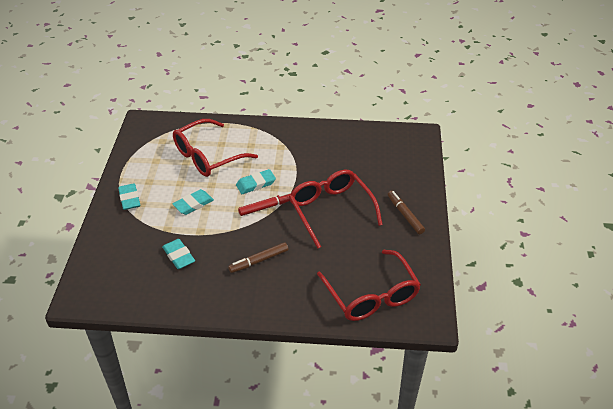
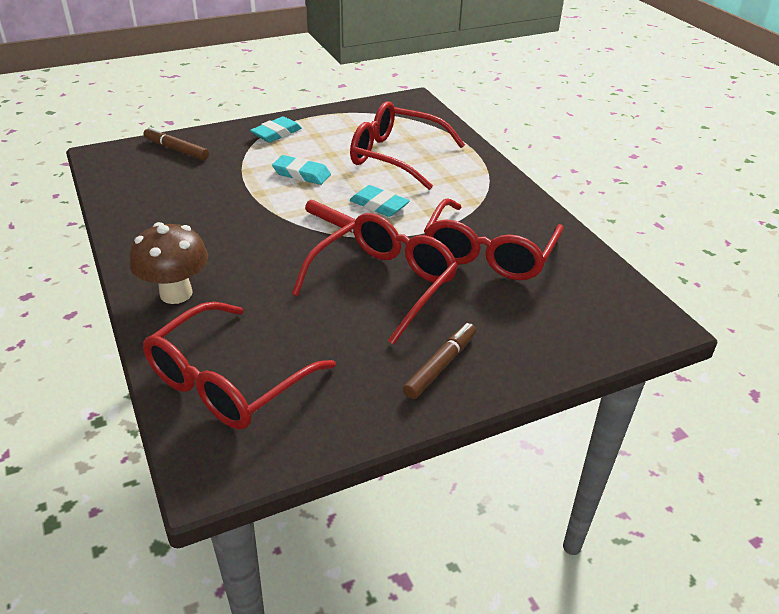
camera: 60 degrees right, 5 degrees down
turquoise eraser [162,239,195,269] -> none
brown marker [228,242,288,273] -> brown marker moved to [143,127,209,160]
none -> brown mushroom [130,222,208,304]
none -> red glasses [424,198,564,280]

